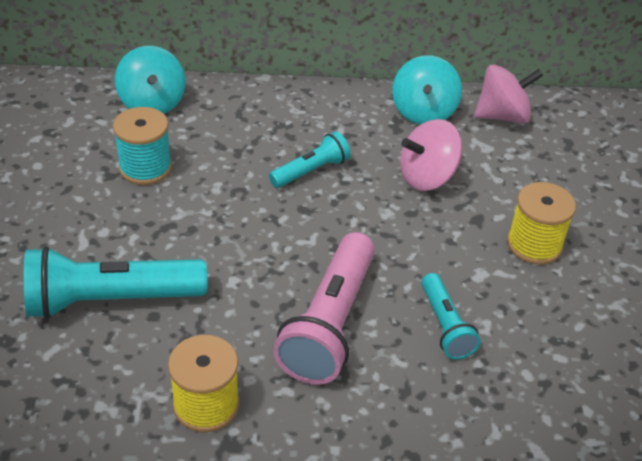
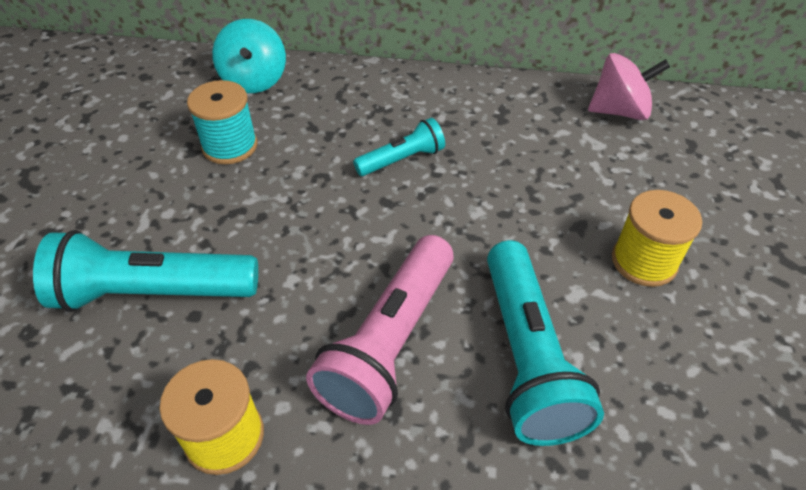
camera: 10 degrees right, 5 degrees up
turquoise spinning top [392,55,462,125] -> none
pink spinning top [400,119,462,191] -> none
turquoise flashlight [421,273,481,359] -> turquoise flashlight [487,240,604,446], size x1.80

